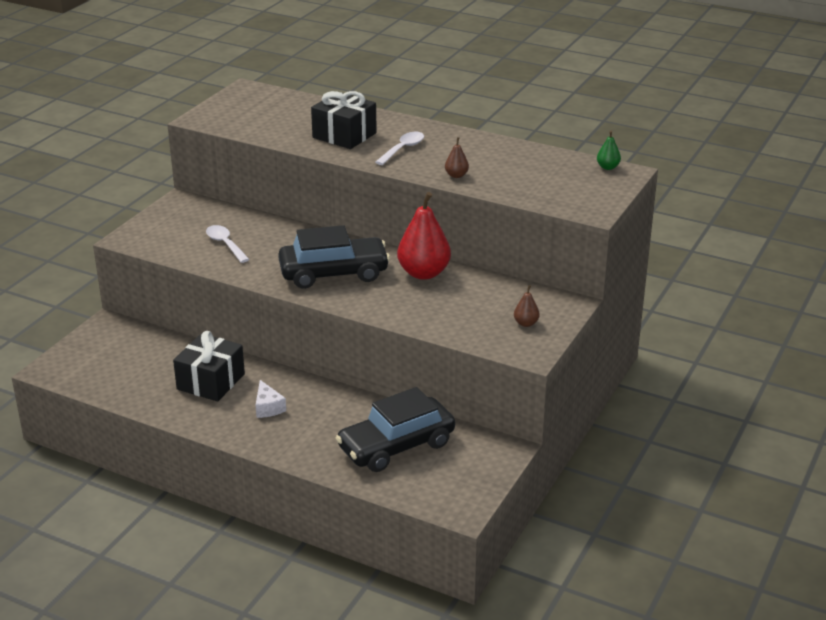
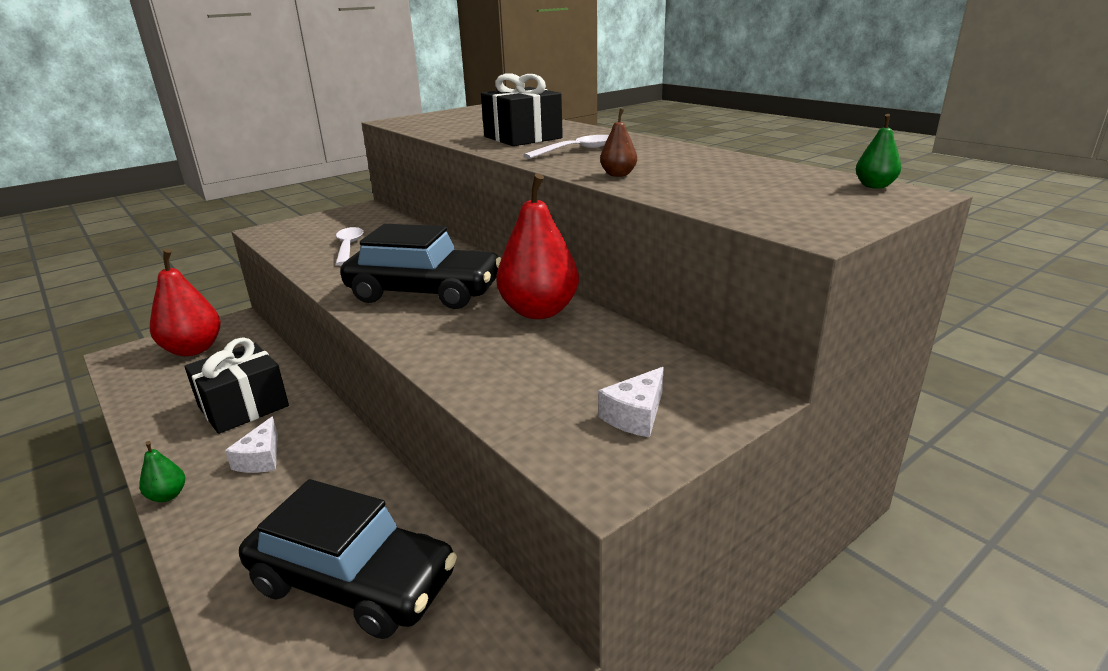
camera: 25 degrees right, 5 degrees down
black car [336,387,455,472] -> black car turned 150 degrees counterclockwise [239,479,457,639]
brown pear [514,285,540,327] -> white cheese [598,367,664,437]
none -> green pear [139,441,185,502]
none -> red pear [150,249,221,356]

